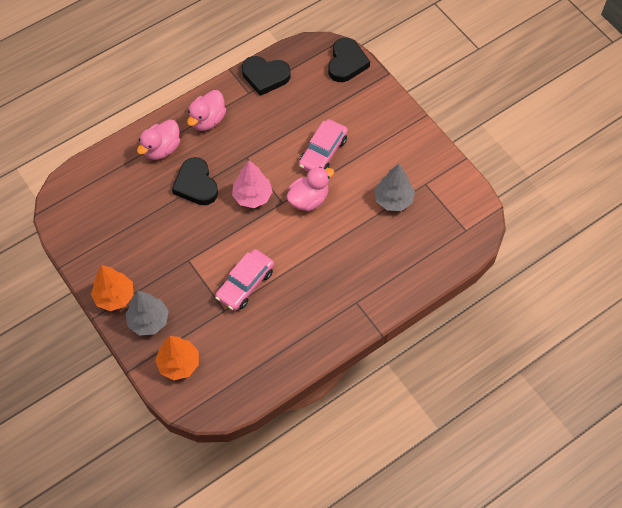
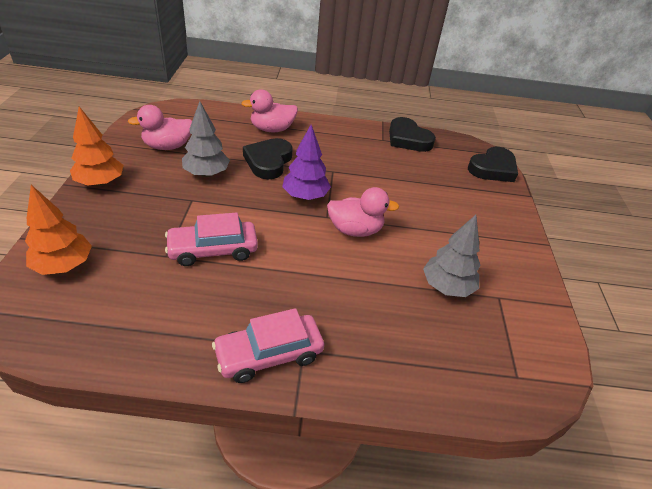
camera: 35 degrees right, 20 degrees down
grey tree [125,291,169,335] -> grey tree moved to [182,101,230,177]
pink duck [187,90,226,131] -> pink duck moved to [128,105,192,150]
pink tree [232,160,273,208] -> purple tree [282,125,331,200]
pink car [299,119,348,172] -> pink car moved to [212,308,324,383]

